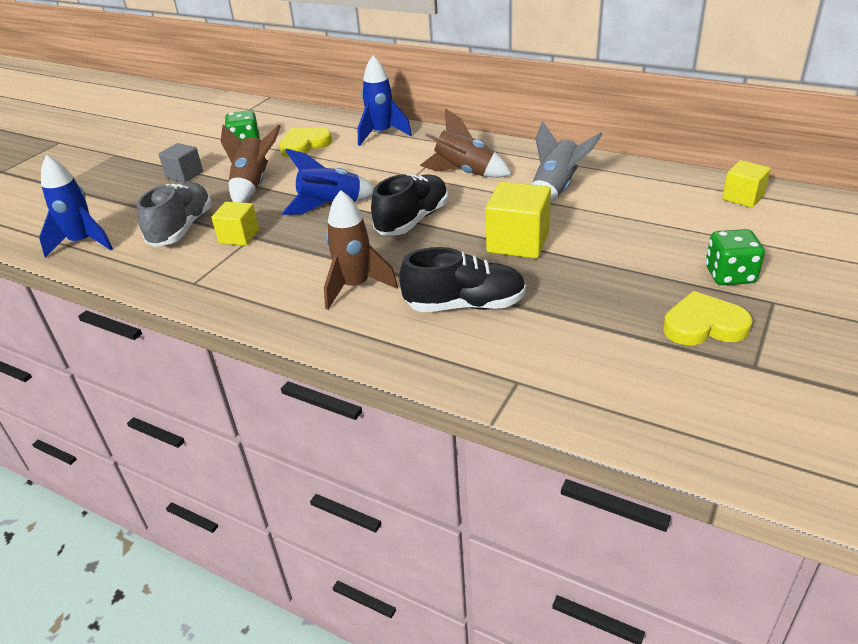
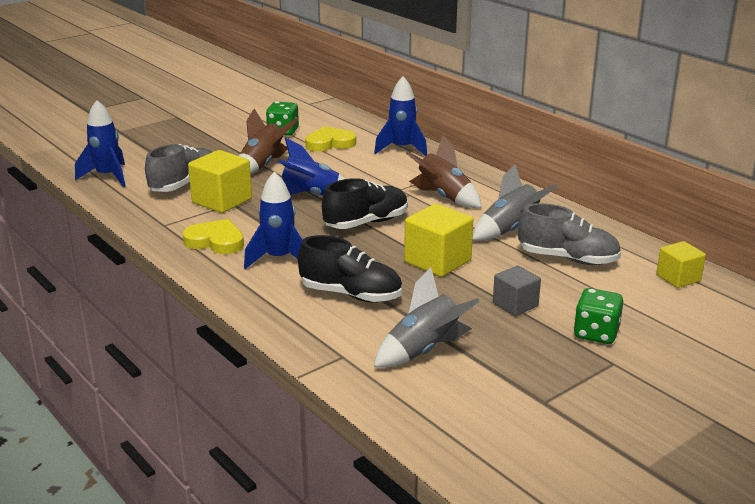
camera: 20 degrees right, 10 degrees down
grey cube [159,143,203,183] -> grey cube moved to [493,265,541,316]
yellow cube [212,202,259,246] -> yellow cube [188,150,252,213], size x1.60
brown rocket [324,190,398,310] -> blue rocket [244,172,302,269]
yellow heart [663,291,753,346] -> yellow heart moved to [183,219,244,254]
none -> grey rocket [374,267,480,367]
none -> grey shoe [518,203,621,265]

